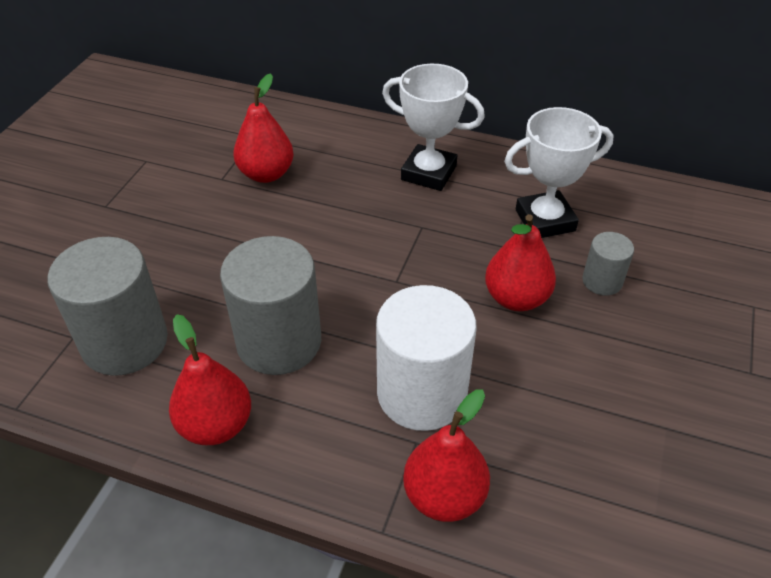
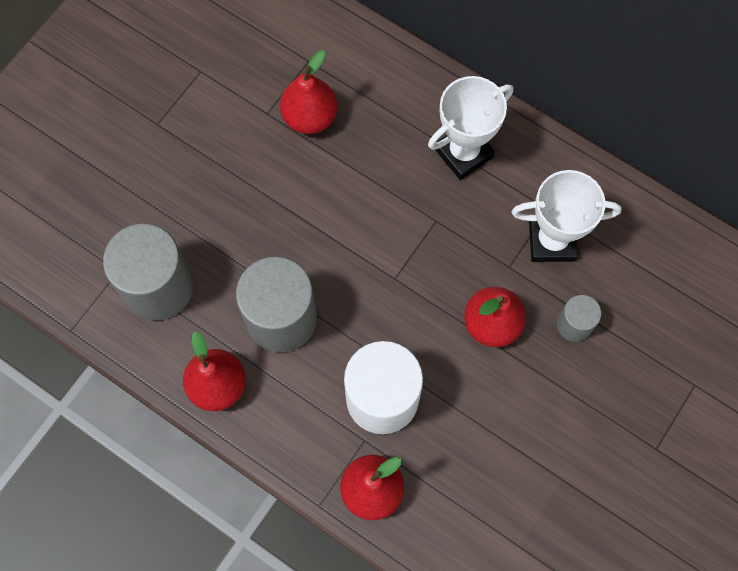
camera: 15 degrees right, 25 degrees up
white trophy [382,64,485,191] -> white trophy turned 75 degrees counterclockwise [428,76,513,180]

